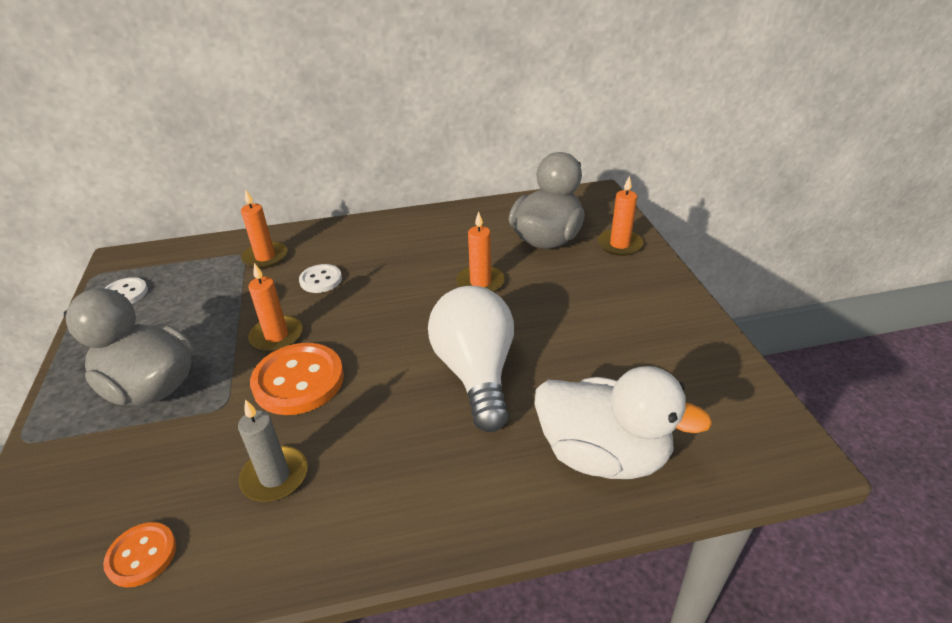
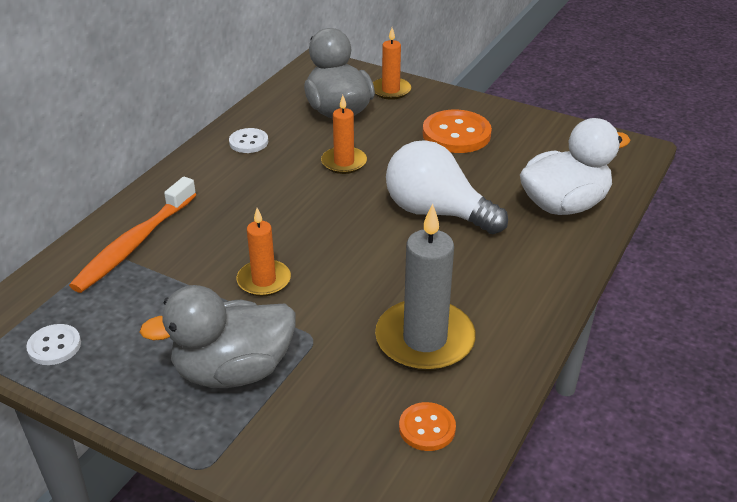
camera: 50 degrees left, 0 degrees up
grey candle [238,399,308,502] -> grey candle [375,203,476,371], size x1.71
orange candle [241,190,287,269] -> orange toothbrush [69,177,197,293]
orange button [250,343,344,415] -> orange button moved to [423,110,492,153]
white button [299,264,342,293] -> white button moved to [229,128,268,153]

